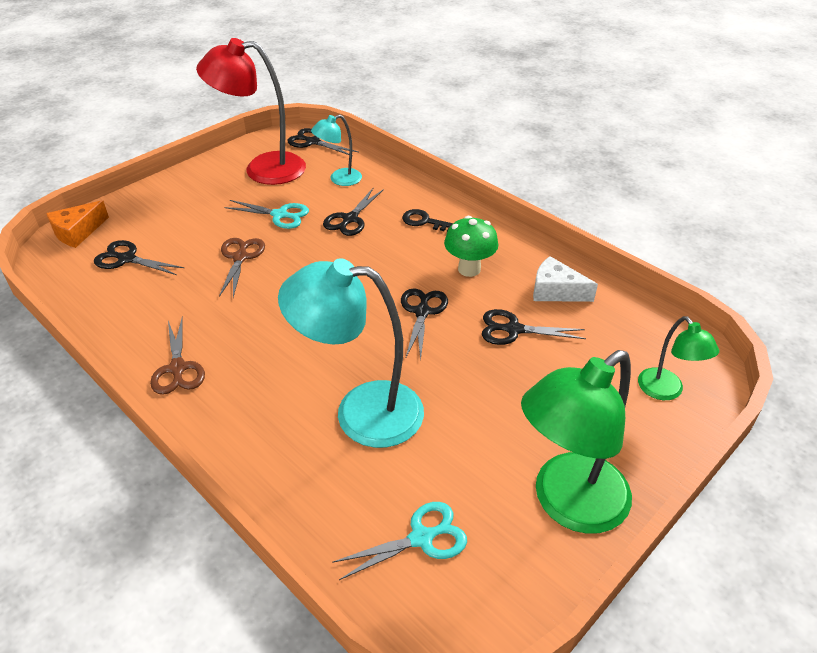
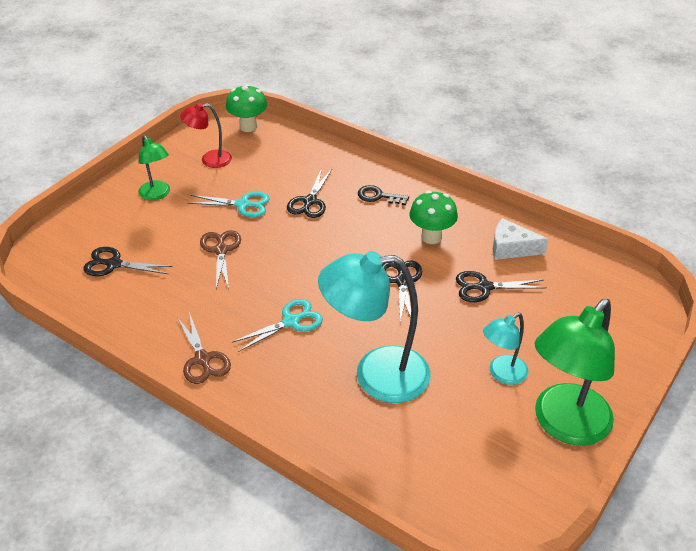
camera: 10 degrees left, 0 degrees up
orange cheese [46,200,109,248] -> none
red lamp [196,38,306,185] -> red lamp [180,103,232,168], size x0.53
black scissors [287,128,359,156] -> green mushroom [226,84,267,132]
turquoise lamp [311,115,362,186] -> turquoise lamp moved to [483,312,529,385]
turquoise scissors [332,502,467,580] -> turquoise scissors moved to [232,299,323,352]
green lamp [638,316,719,400] -> green lamp moved to [138,135,170,201]

